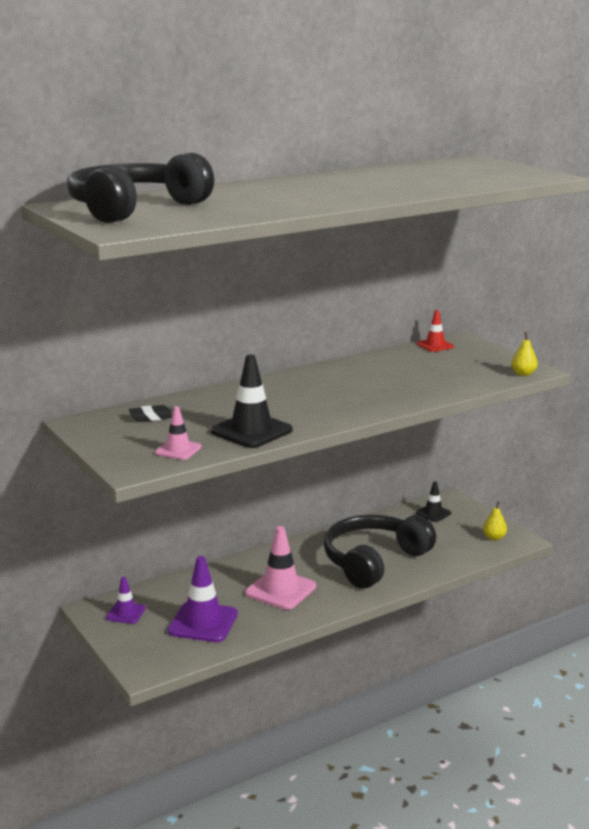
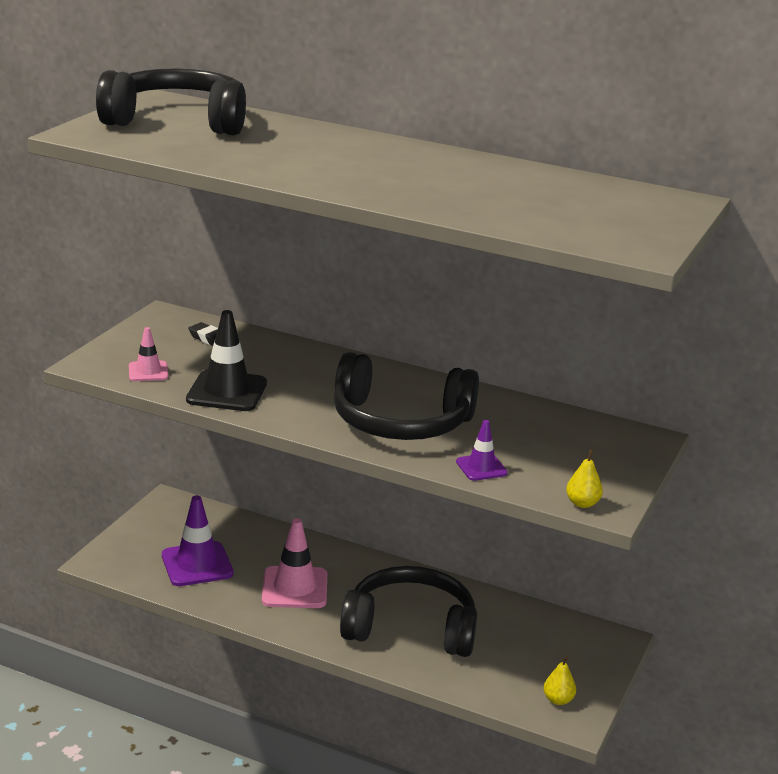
camera: 55 degrees right, 5 degrees up
purple traffic cone [106,577,146,624] -> purple traffic cone moved to [456,420,508,481]
black traffic cone [416,481,451,522] -> none
red traffic cone [417,310,454,352] -> none
none -> black headphones [334,352,479,440]

